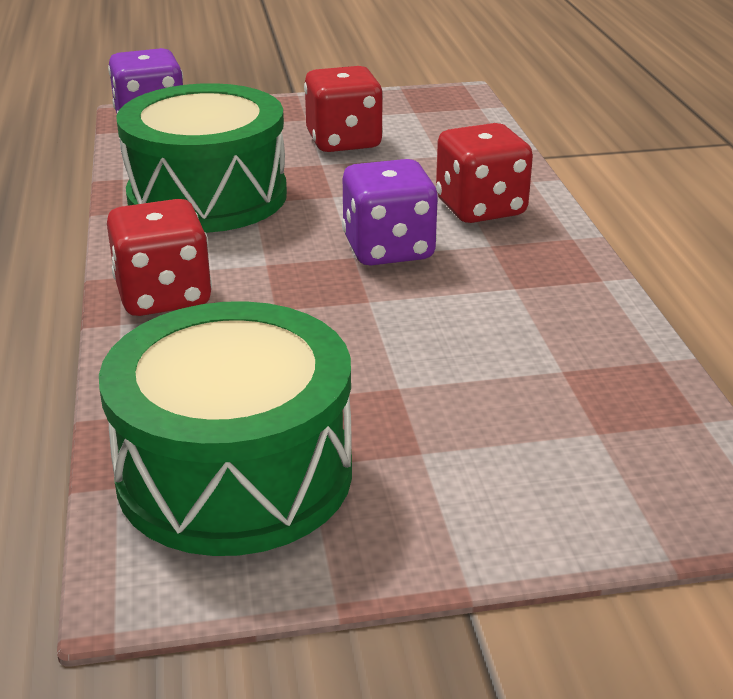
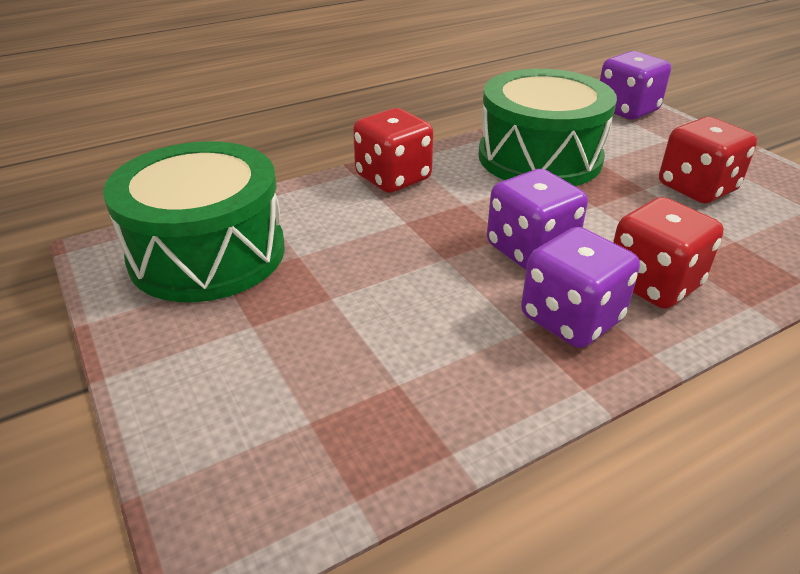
camera: 70 degrees right, 5 degrees up
none -> purple dice [521,227,640,348]

